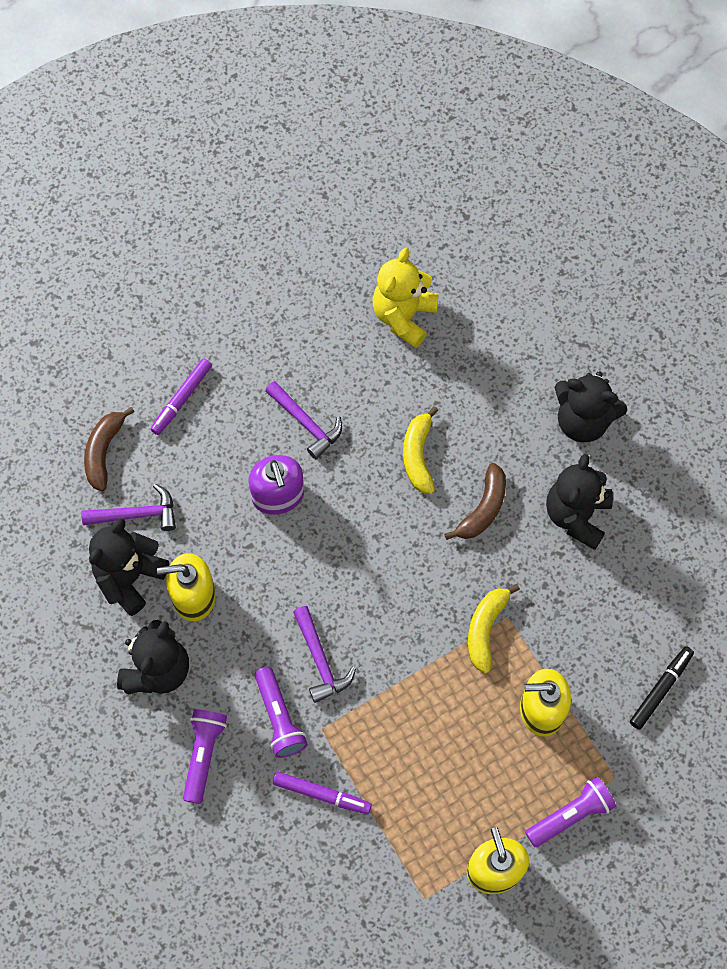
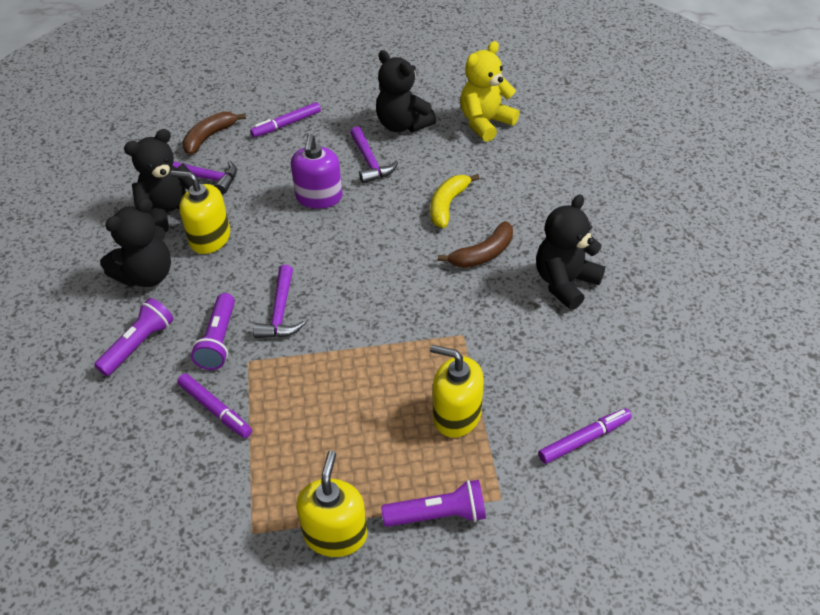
camera: 25 degrees right, 20 degrees down
yellow banana [468,584,520,674] -> none
black teddy bear [555,371,627,442] -> black teddy bear moved to [376,50,436,132]
black marker [630,646,694,730] -> purple marker [538,408,632,464]

